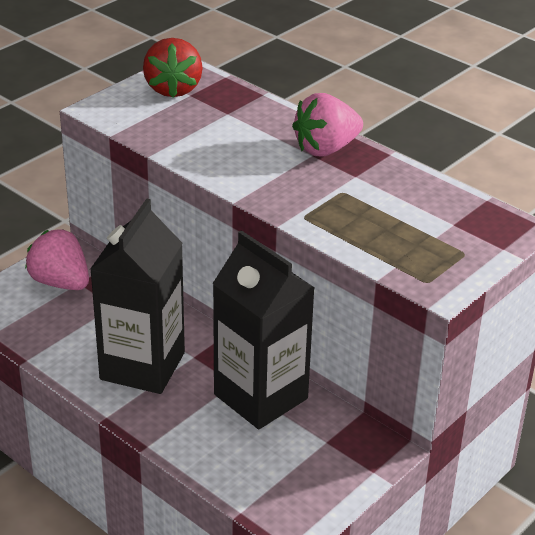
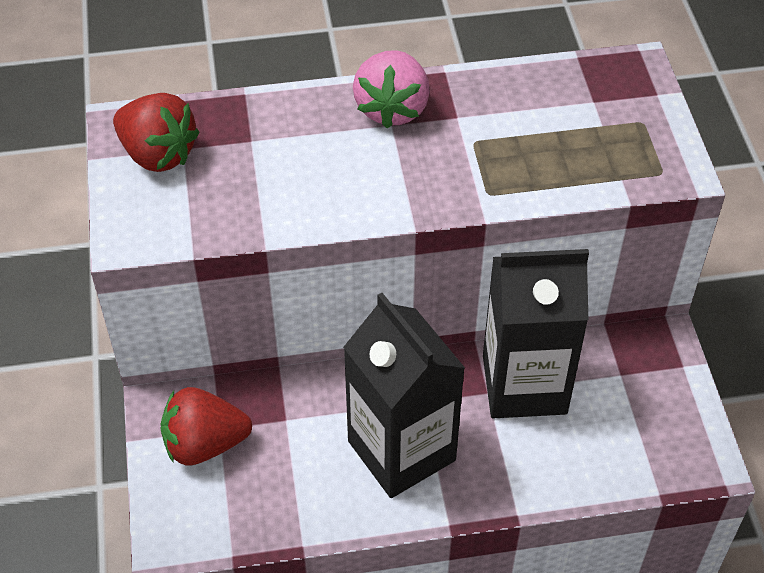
camera: 50 degrees left, 15 degrees up
pink strawberry [25,229,89,290] -> red strawberry [160,387,252,465]

